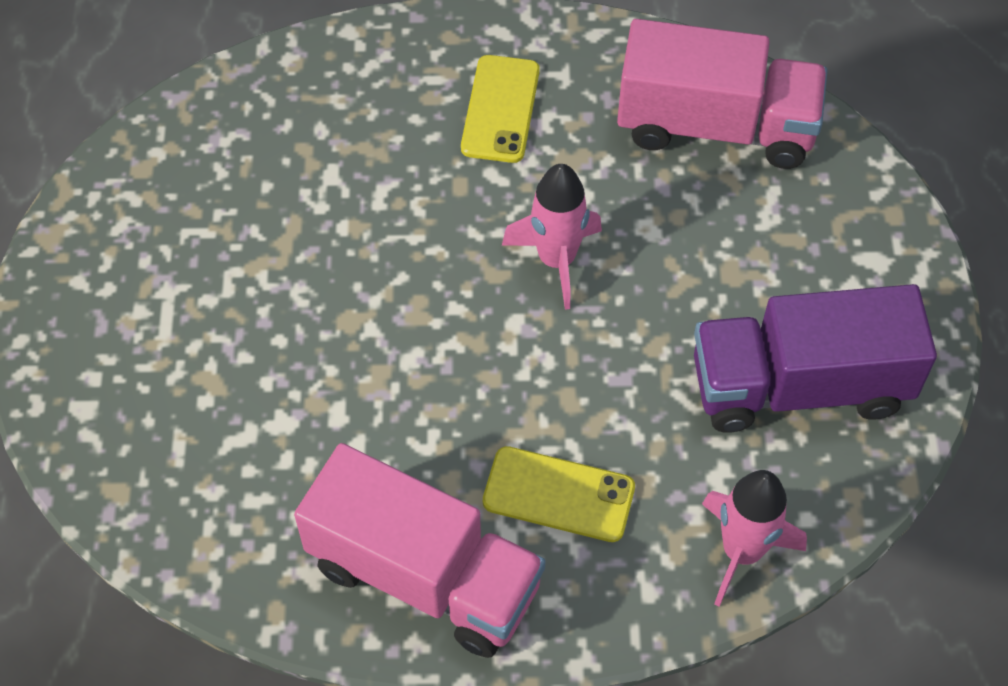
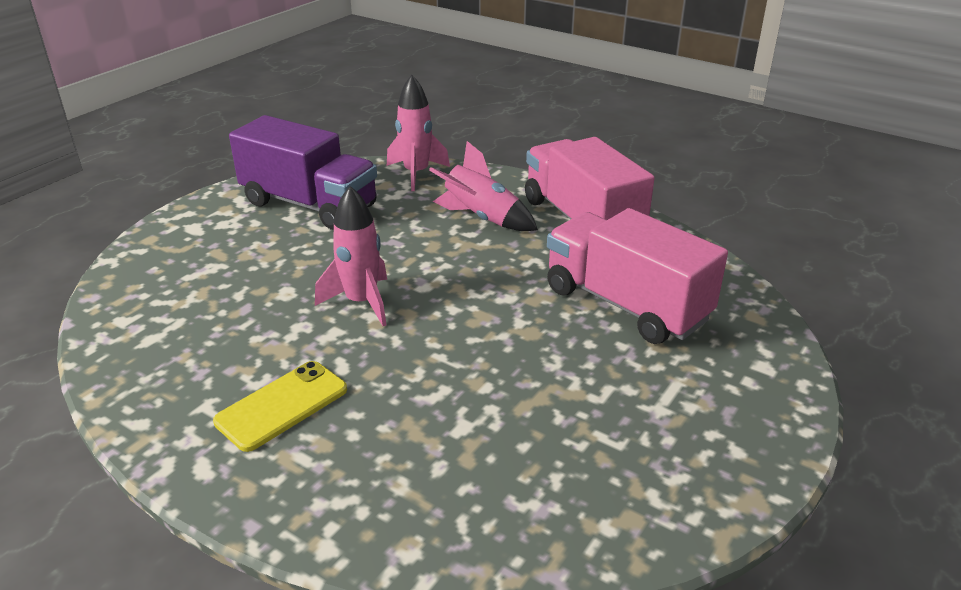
camera: 145 degrees left, 25 degrees down
yellow phone [483,446,635,542] -> pink rocket [429,141,538,231]
pink truck [617,19,828,169] -> pink truck moved to [547,208,728,344]

